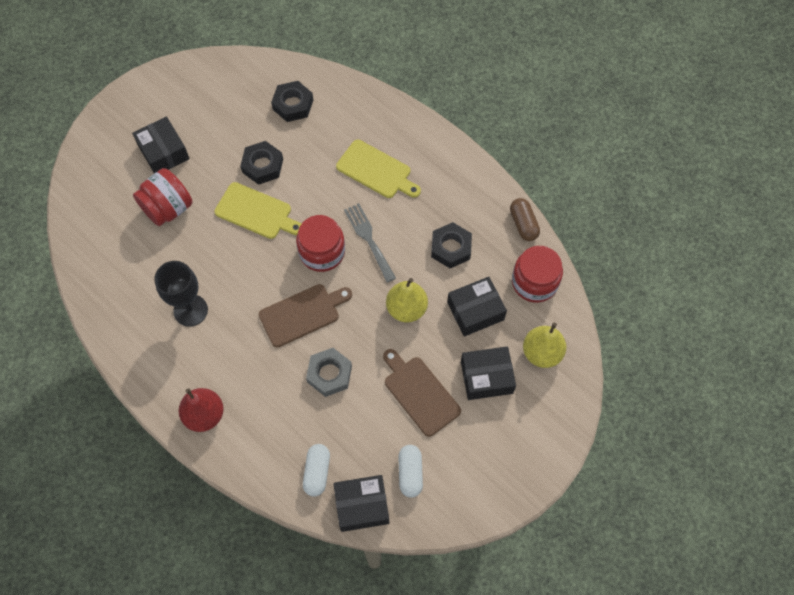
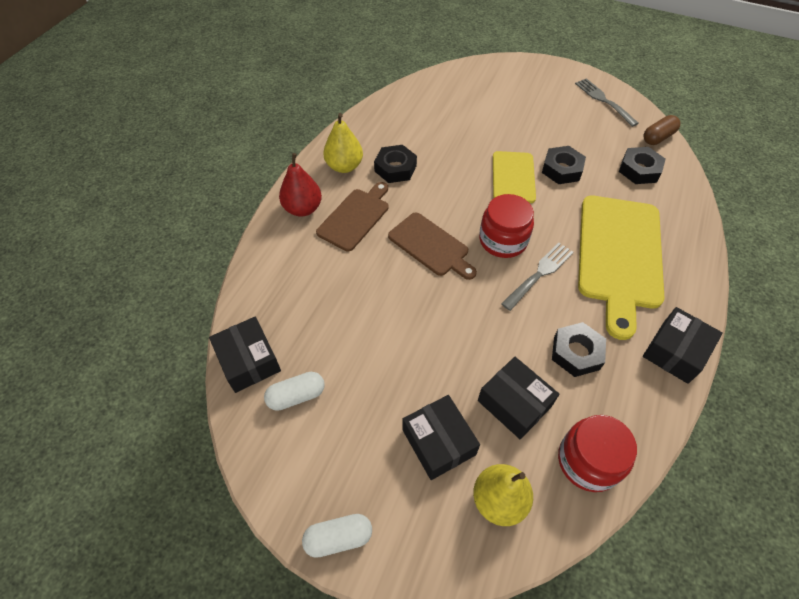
camera: 70 degrees right, 10 degrees down
black box [132,117,190,173] -> black box moved to [643,307,723,384]
red jar [133,168,192,226] -> none
black goblet [154,261,208,327] -> black nut [374,145,417,183]
white capsule [303,444,330,497] -> white capsule moved to [302,514,372,558]
grey nut [306,348,352,397] -> none
yellow cutting board [336,140,421,198] -> yellow cutting board [578,196,664,340], size x1.73
brown cutting board [383,349,461,437] -> brown cutting board moved to [316,182,389,251]
yellow pear [386,278,428,322] -> yellow pear moved to [323,113,363,173]
brown capsule [510,198,540,241] -> brown capsule moved to [644,115,680,145]
none -> grey fork [575,78,639,127]

